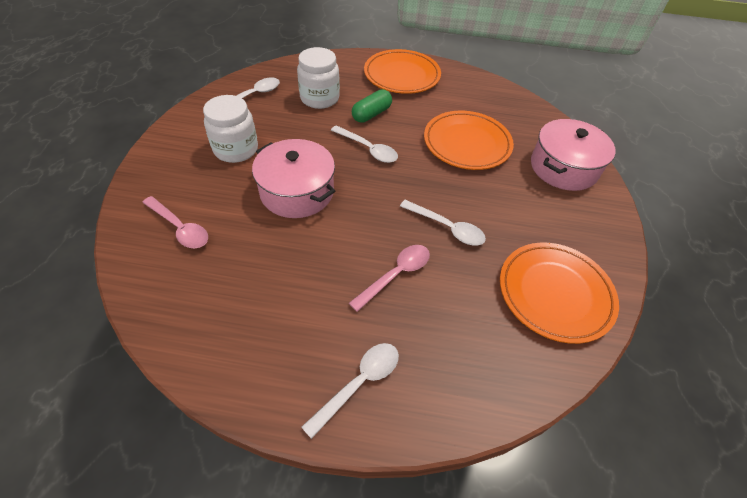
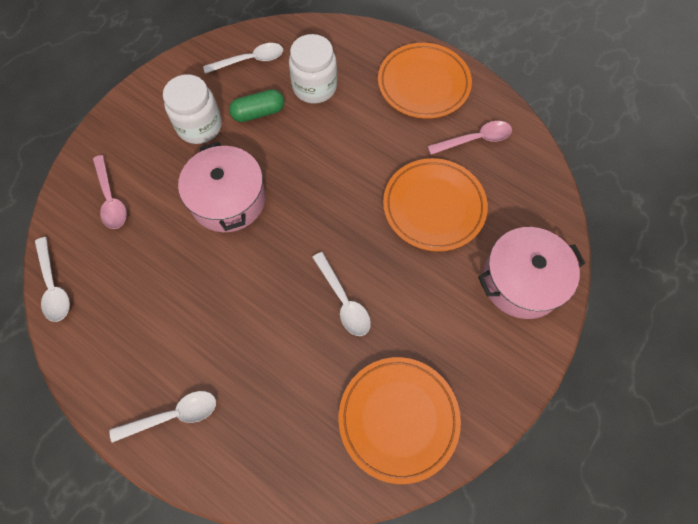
camera: 30 degrees right, 15 degrees up
white spoon [331,125,398,163] -> white spoon moved to [35,237,70,322]
pink spoon [349,245,430,312] -> pink spoon moved to [427,121,512,155]
green capsule [352,89,392,123] -> green capsule moved to [229,89,284,122]

